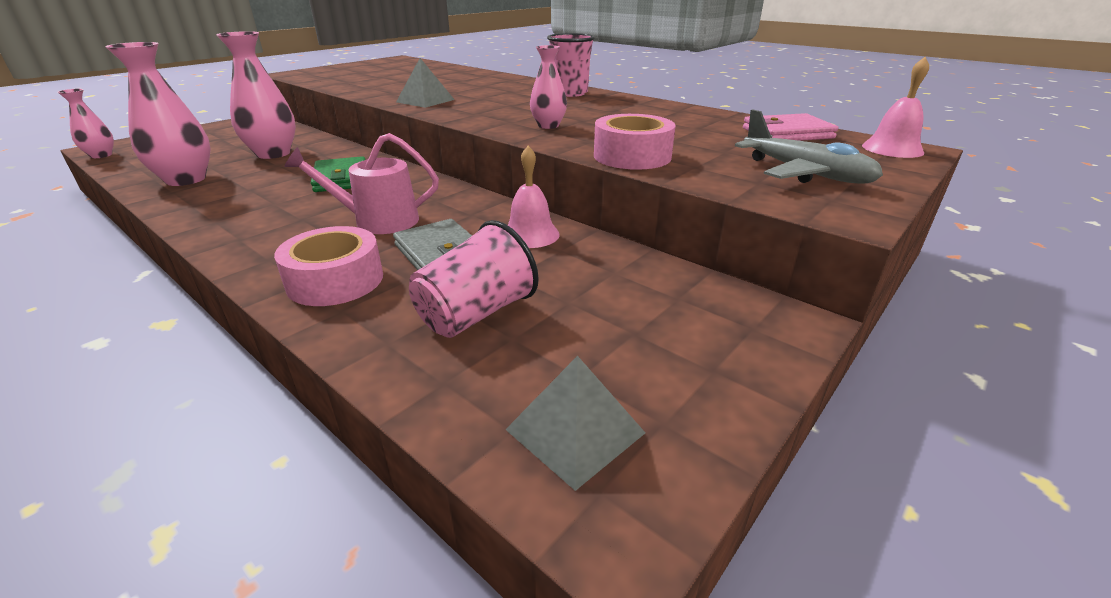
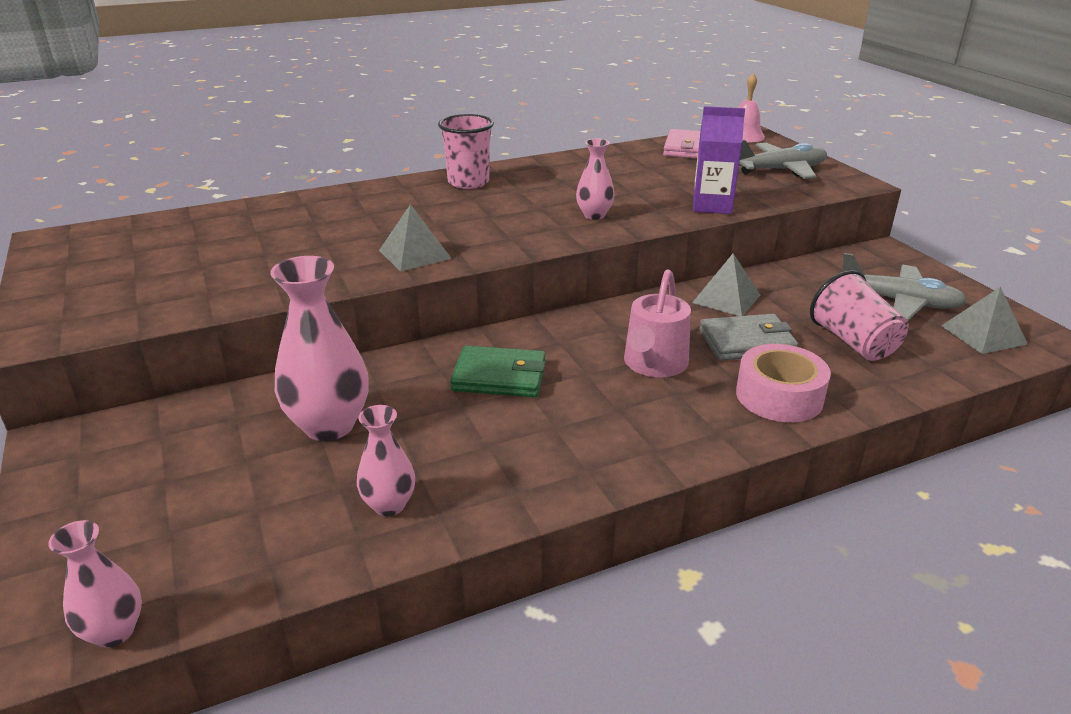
camera: 65 degrees left, 0 degrees up
pink vase [105,42,211,186] -> pink vase [357,405,415,516], size x0.57
pink bell [508,146,560,248] -> grey pyramid [692,253,760,316]
pink tape [594,114,676,170] -> purple carton [693,106,745,214]
none -> grey plane [842,253,967,321]

